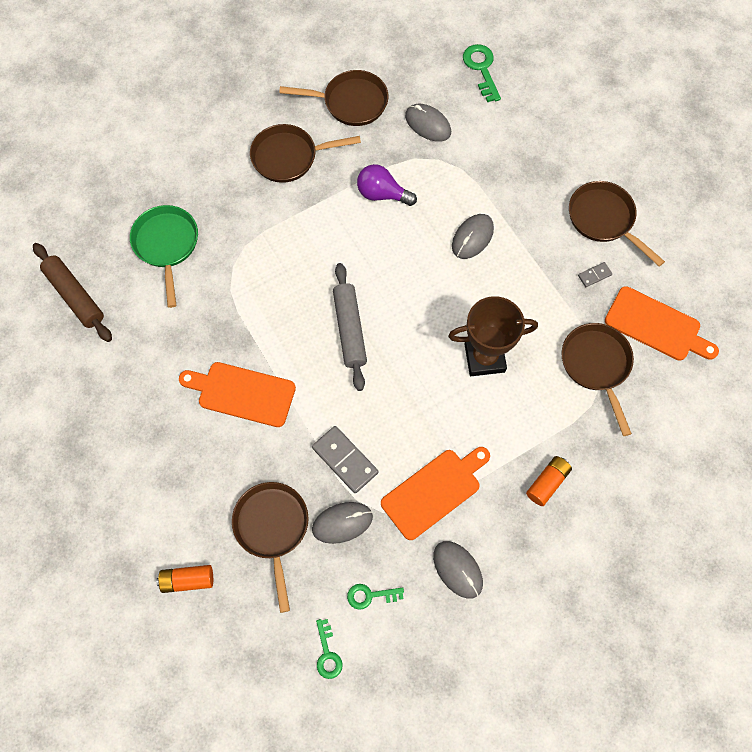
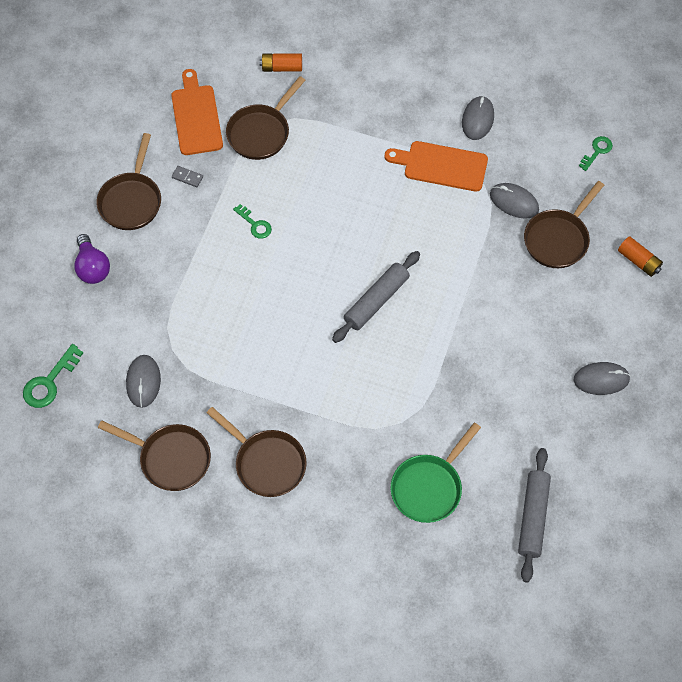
camera: 130 degrees left, 5 degrees down
brown rolling pin [33,243,112,342] -> grey rolling pin [518,448,551,582]
orange cutting board [179,362,296,427] -> none
brown pan [279,70,388,126] -> brown pan turned 150 degrees clockwise [98,421,211,491]
grey domino [312,426,378,493] -> none
green key [347,584,404,610] -> green key moved to [233,204,272,239]
purple light bulb [357,164,417,206] -> purple light bulb moved to [74,234,110,284]
brown trophy [448,296,538,376] -> none
grey mouse [452,214,494,259] -> grey mouse moved to [574,362,631,395]
orange battery [526,456,572,506] -> orange battery moved to [259,53,302,72]

